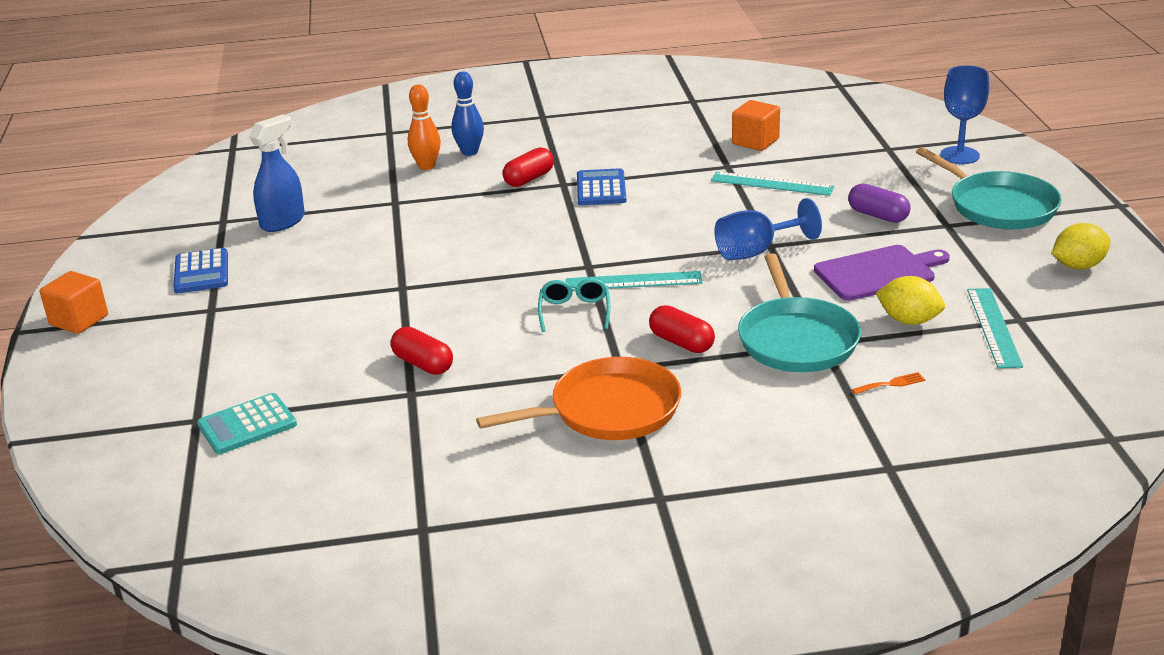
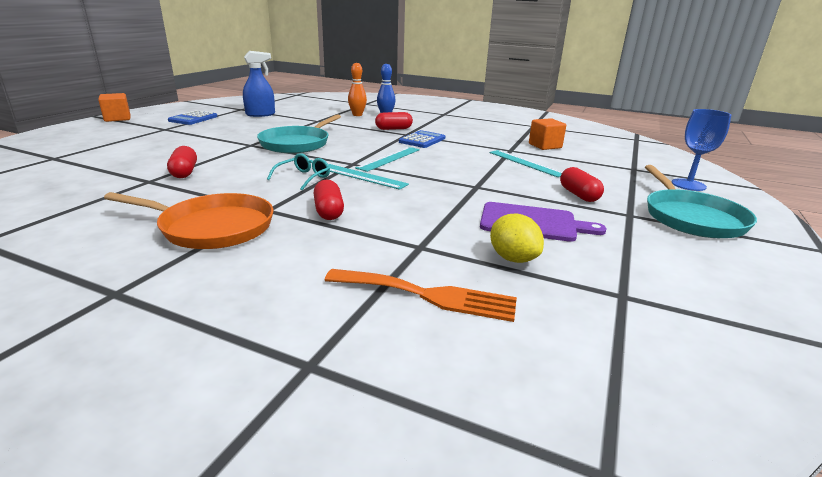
camera: 30 degrees right, 5 degrees down
turquoise calculator [197,393,297,454] -> none
blue goblet [714,198,822,260] -> none
turquoise pan [738,253,861,372] -> turquoise pan moved to [257,114,341,153]
purple capsule [848,184,911,223] -> red capsule [560,167,604,202]
orange fork [852,372,925,394] -> orange fork [324,269,517,322], size x2.42
turquoise ruler [967,288,1023,368] -> turquoise ruler moved to [355,147,420,172]
yellow lemon [1052,223,1111,269] -> none

